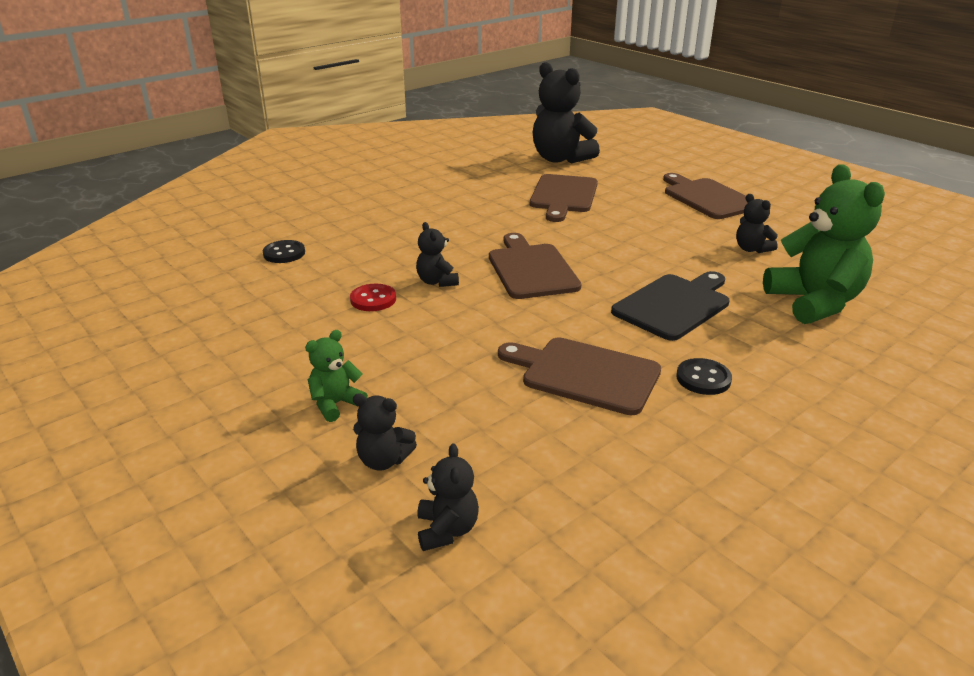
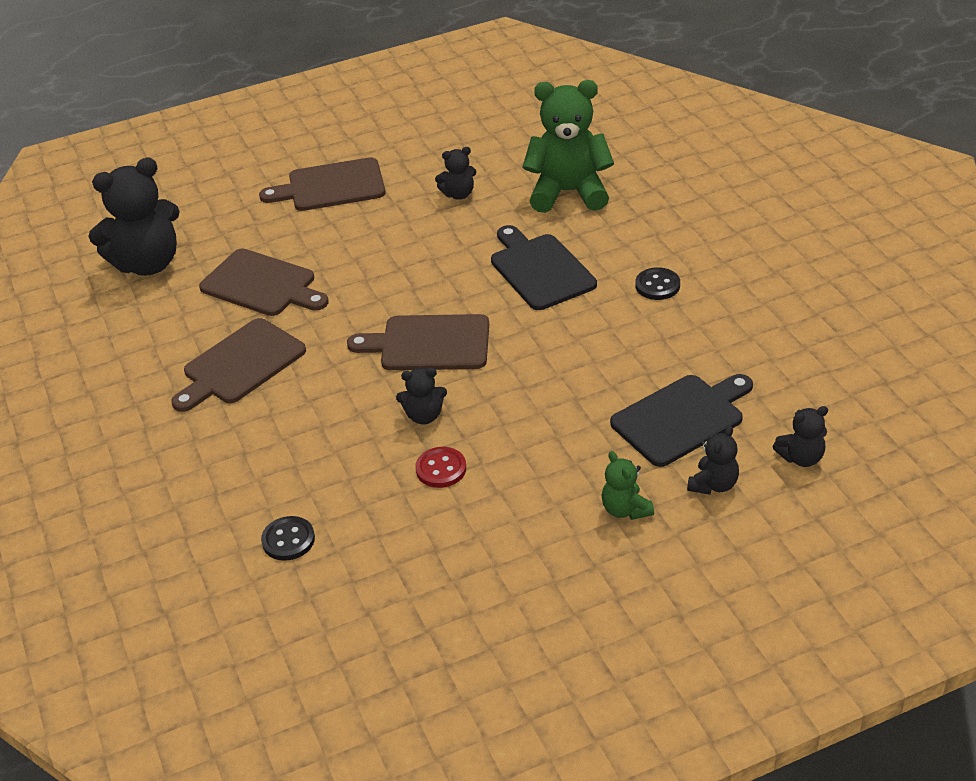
camera: 70 degrees left, 10 degrees up
black teddy bear [417,444,479,551] -> black teddy bear turned 150 degrees clockwise [773,406,828,467]
brown cutting board [498,337,661,415] -> brown cutting board moved to [171,318,306,412]
none -> black cutting board [610,374,753,467]

